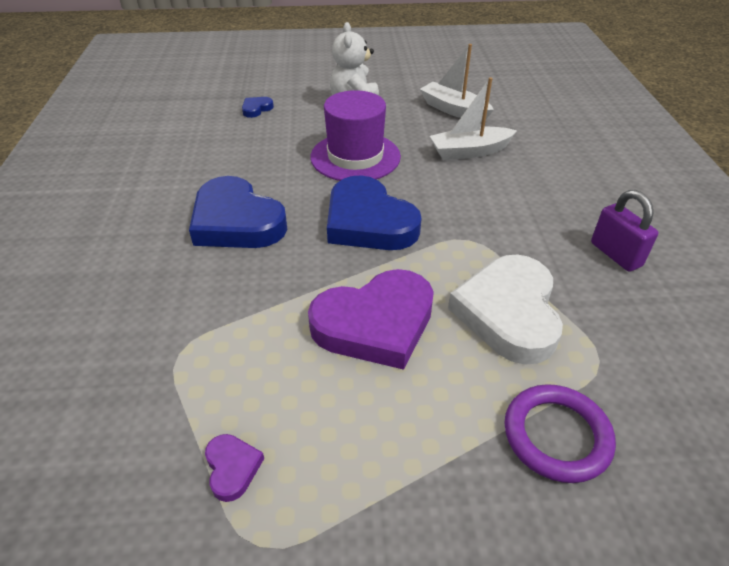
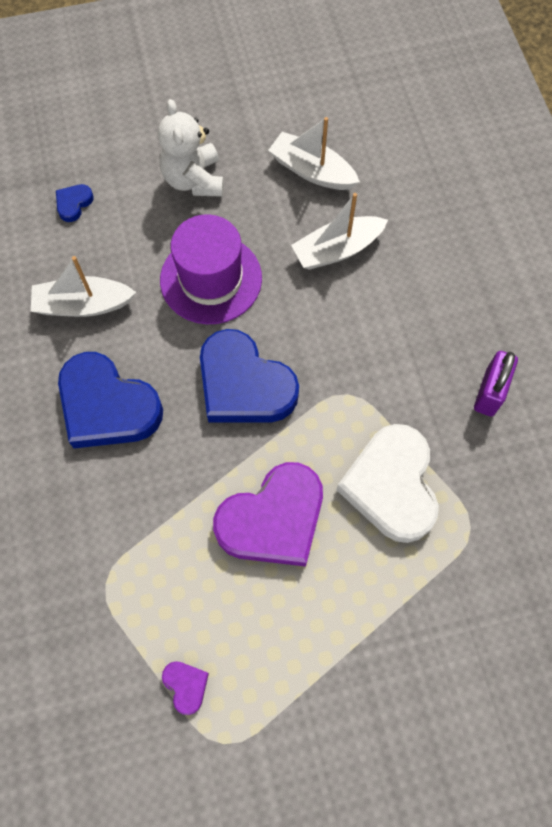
camera: 10 degrees left, 25 degrees up
purple ring [504,384,616,483] -> none
purple padlock [591,190,658,272] -> purple padlock turned 60 degrees clockwise [474,351,518,417]
none -> white boat [31,256,136,317]

